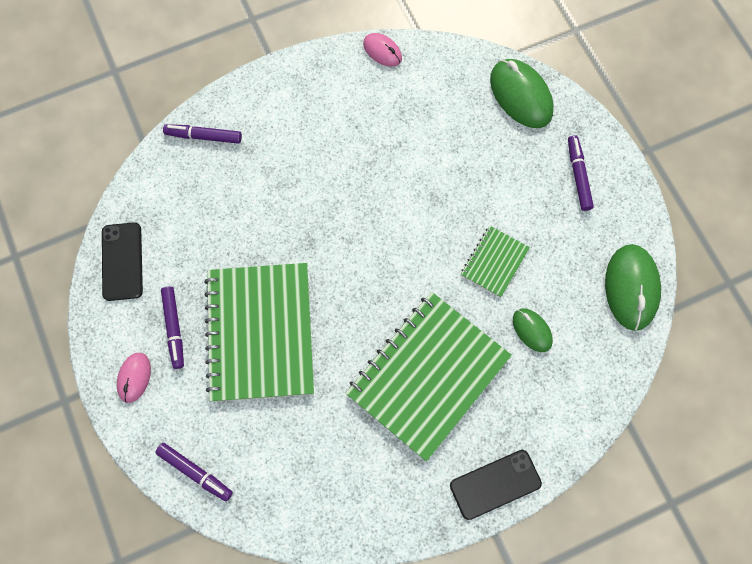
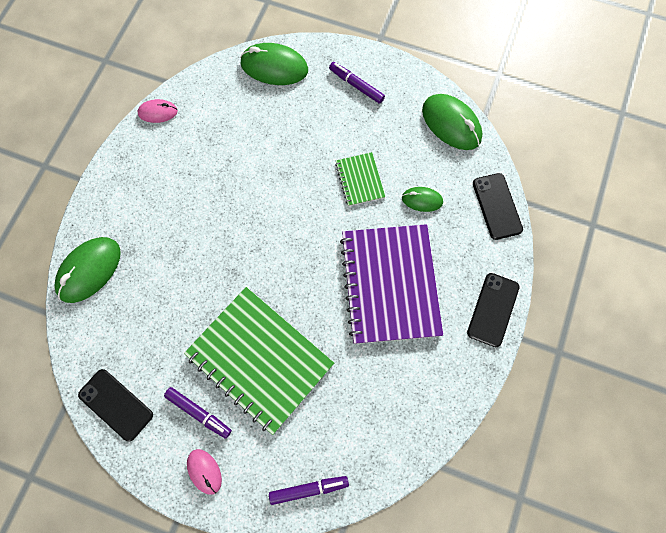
camera: 45 degrees left, 0 degrees up
purple marker [163,124,242,144] -> green mouse [54,237,121,303]
green notebook [345,292,512,461] -> purple notebook [340,224,443,344]
none -> black phone [473,173,523,240]

